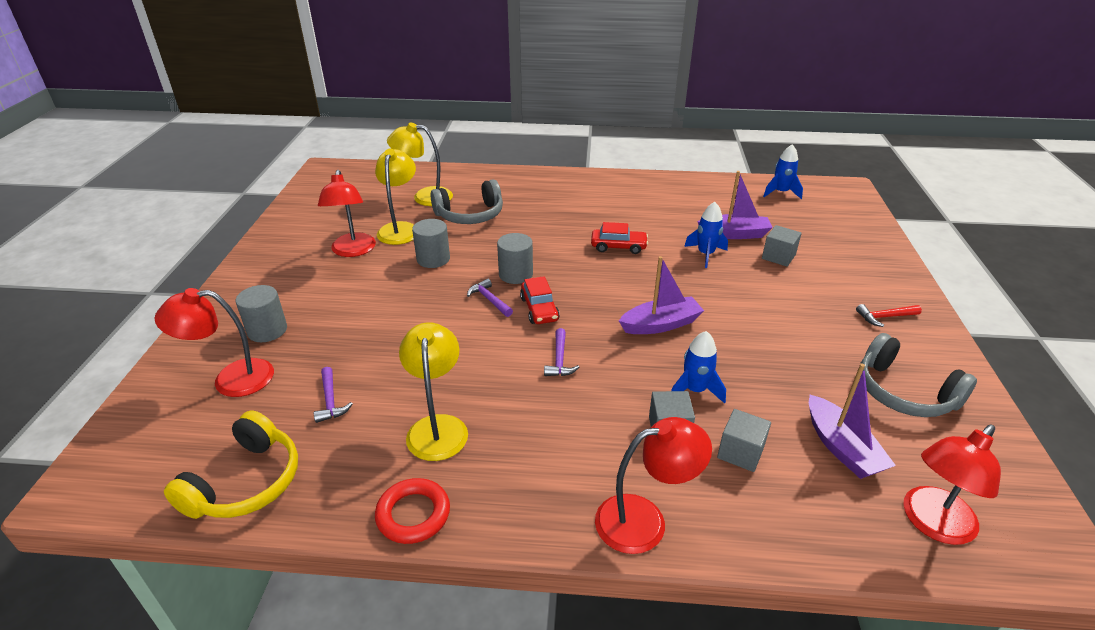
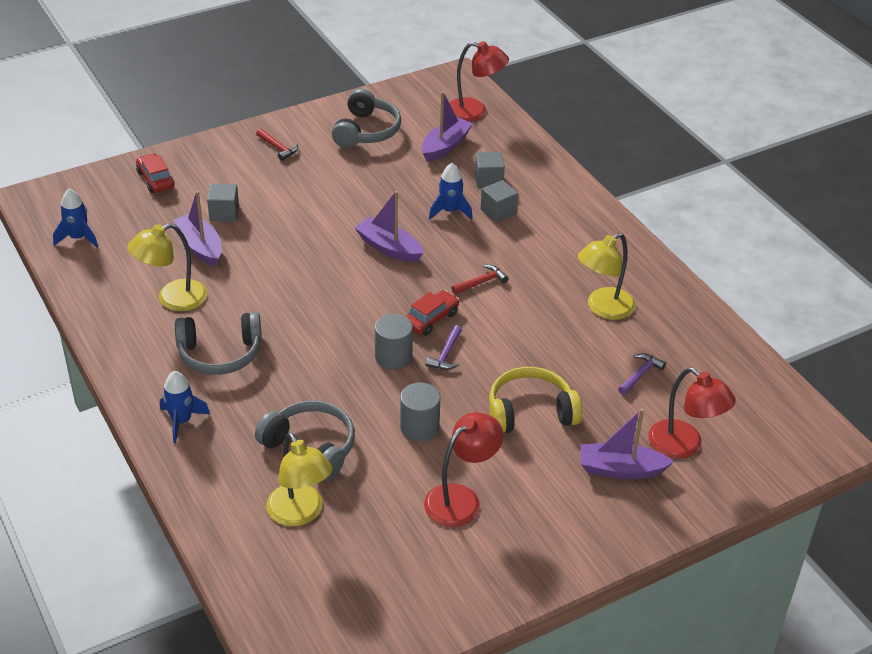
camera: 125 degrees left, 5 degrees up
yellow headphones [164,411,298,519] -> yellow headphones moved to [489,367,582,433]
grey cylinder [236,285,287,342] -> purple boat [581,408,674,479]
yellow lamp [375,149,416,245] -> yellow lamp moved to [127,223,207,311]
red ring [375,478,450,544] -> none
purple hammer [544,328,579,376] -> red hammer [451,265,509,294]
red car [591,222,648,254] -> red car moved to [136,153,175,193]
red lamp [595,417,712,554] -> none
blue rocket [684,202,728,268] -> blue rocket moved to [160,371,210,443]
none -> grey headphones [175,312,262,375]

